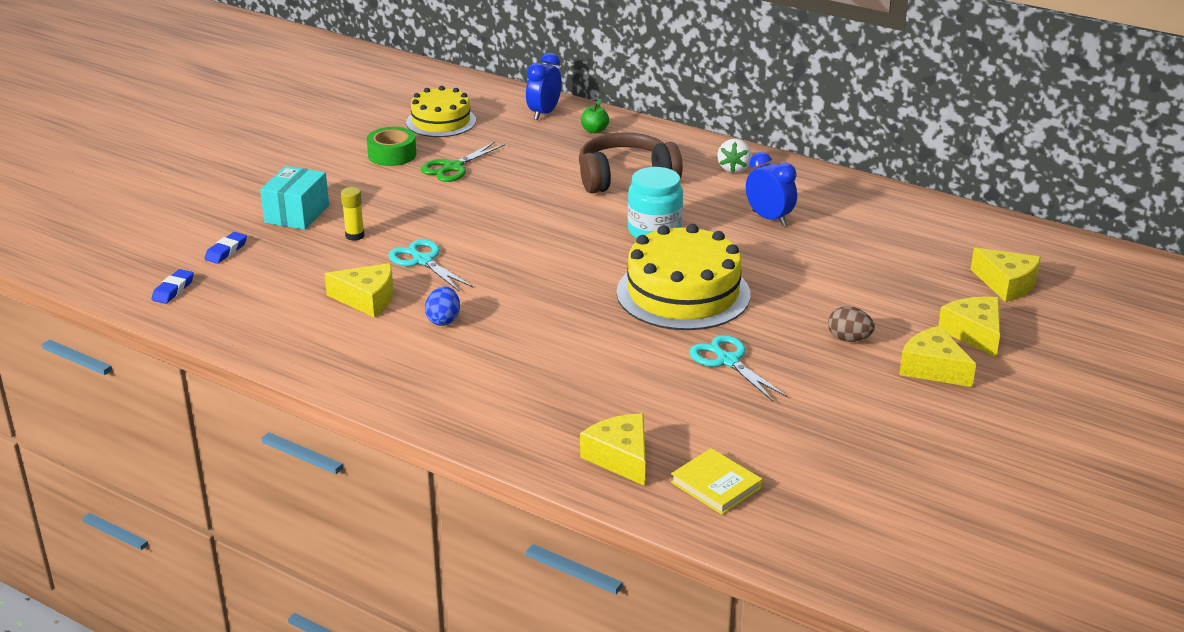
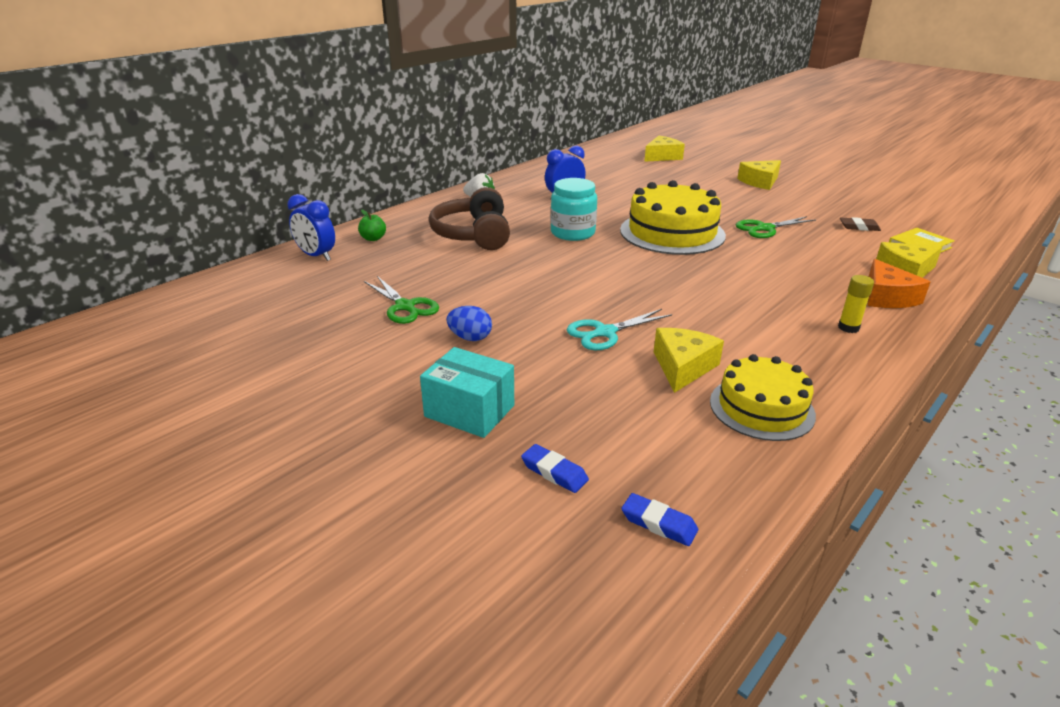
camera: 80 degrees left, 0 degrees up
yellow glue stick [341,187,365,241] -> yellow glue stick moved to [838,275,874,333]
green tape [367,127,416,166] -> none
yellow cake [406,86,476,137] -> yellow cake moved to [710,354,816,441]
blue egg [425,286,460,326] -> blue egg moved to [446,306,492,341]
turquoise scissors [689,335,788,401] -> green scissors [736,216,816,238]
brown egg [828,306,875,342] -> none
yellow cheese [938,297,1000,357] -> none
none -> brown eraser [840,217,881,231]
none -> orange cheese [868,259,930,308]

